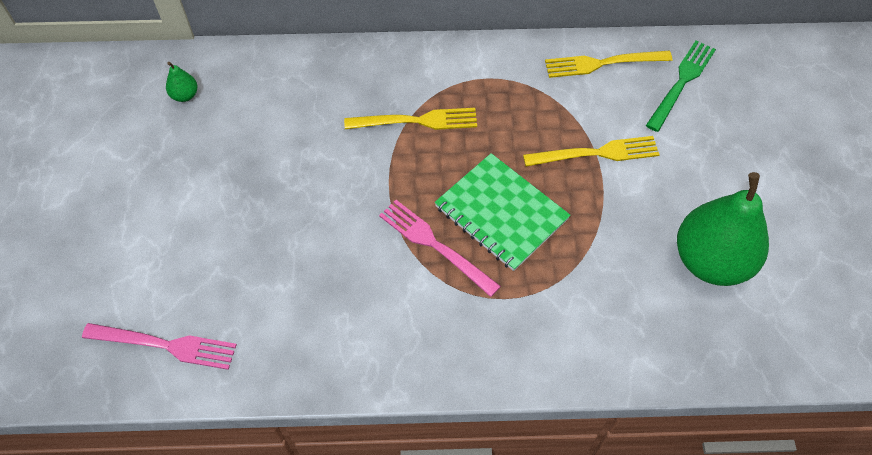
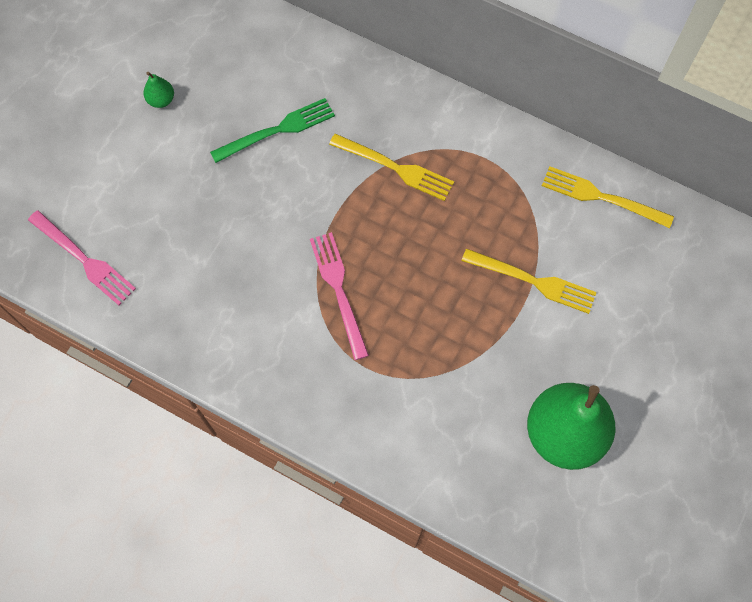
camera: 30 degrees right, 10 degrees up
green pear [166,62,197,102] -> green pear moved to [144,72,174,108]
green notebook [434,153,571,271] -> none
green fork [646,41,716,132] -> green fork moved to [210,98,335,163]

